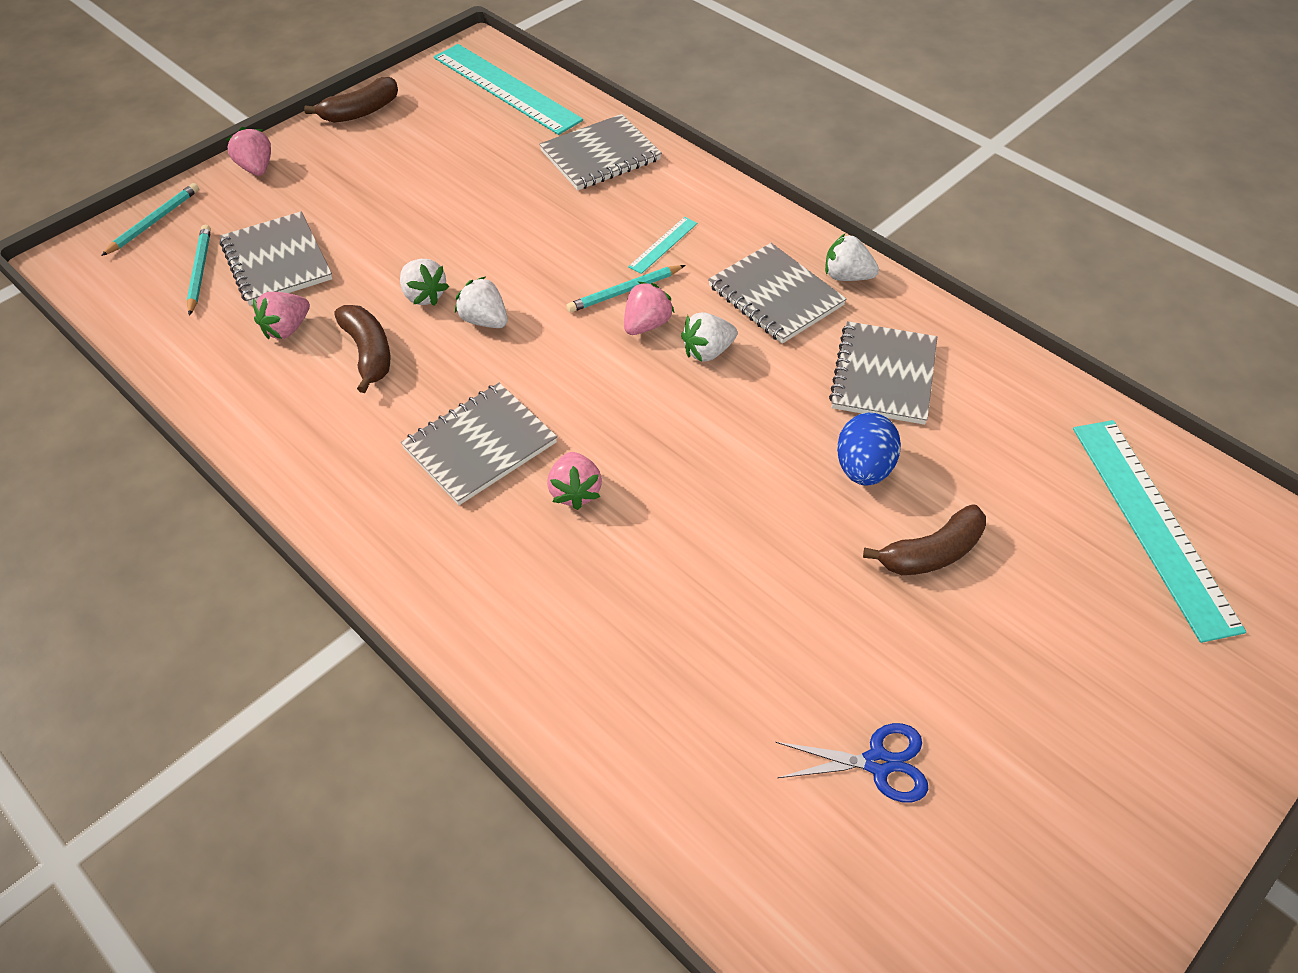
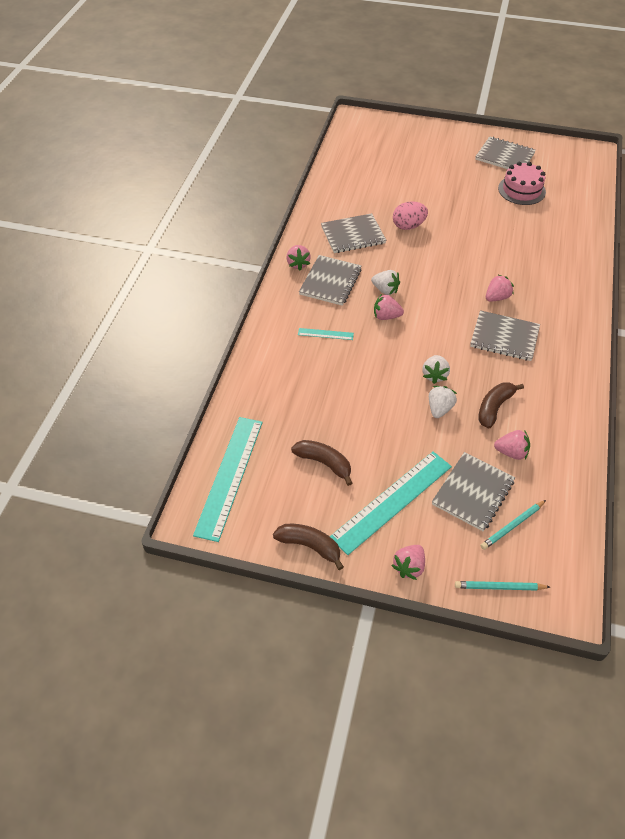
camera: 120 degrees left, 0 degrees up
grey notebook [539,114,662,190] -> grey notebook moved to [475,136,536,169]
turquoise pencil [566,265,686,313] -> none
blue scissors [775,723,928,802] -> pink cake [498,162,546,205]
white strawberry [825,234,879,281] -> pink strawberry [286,245,311,270]
blue egg [837,413,901,486] -> pink egg [393,201,428,230]
brown banana [863,504,986,575] -> brown banana moved to [291,440,352,486]
turquoise ruler [1073,420,1246,643] -> turquoise ruler moved to [330,451,452,555]

